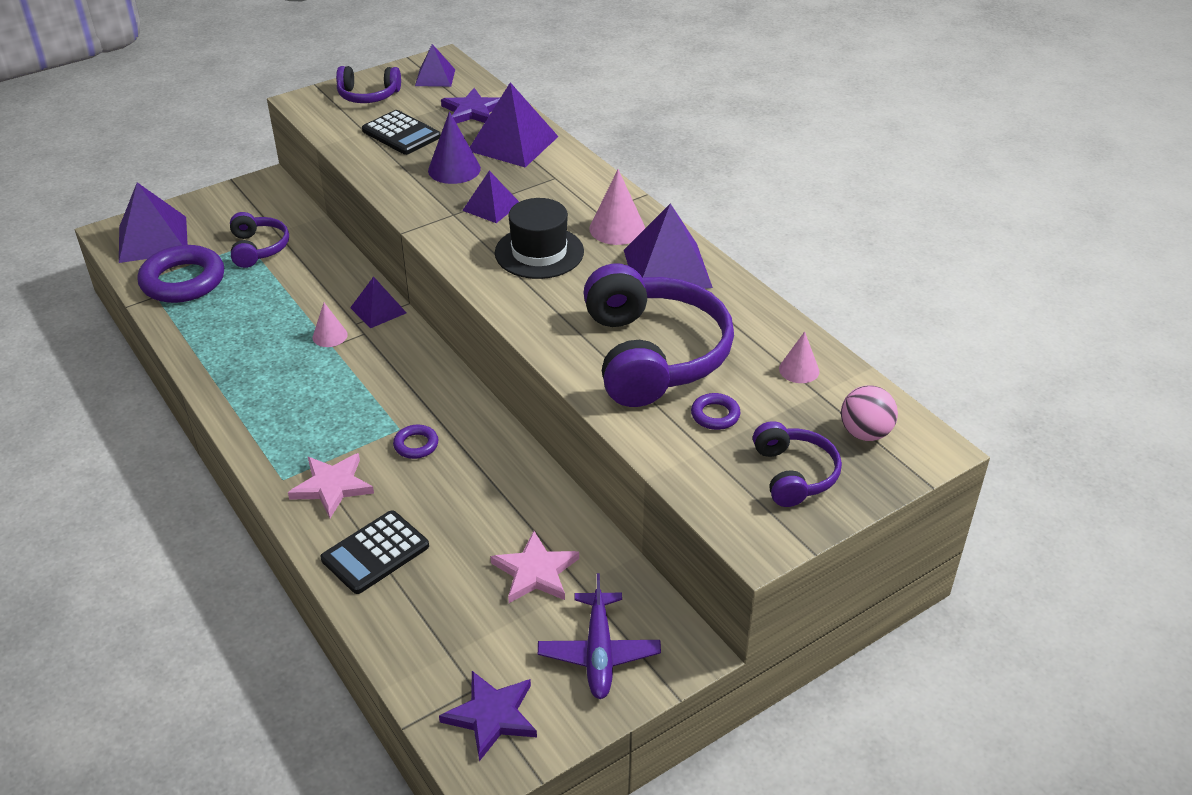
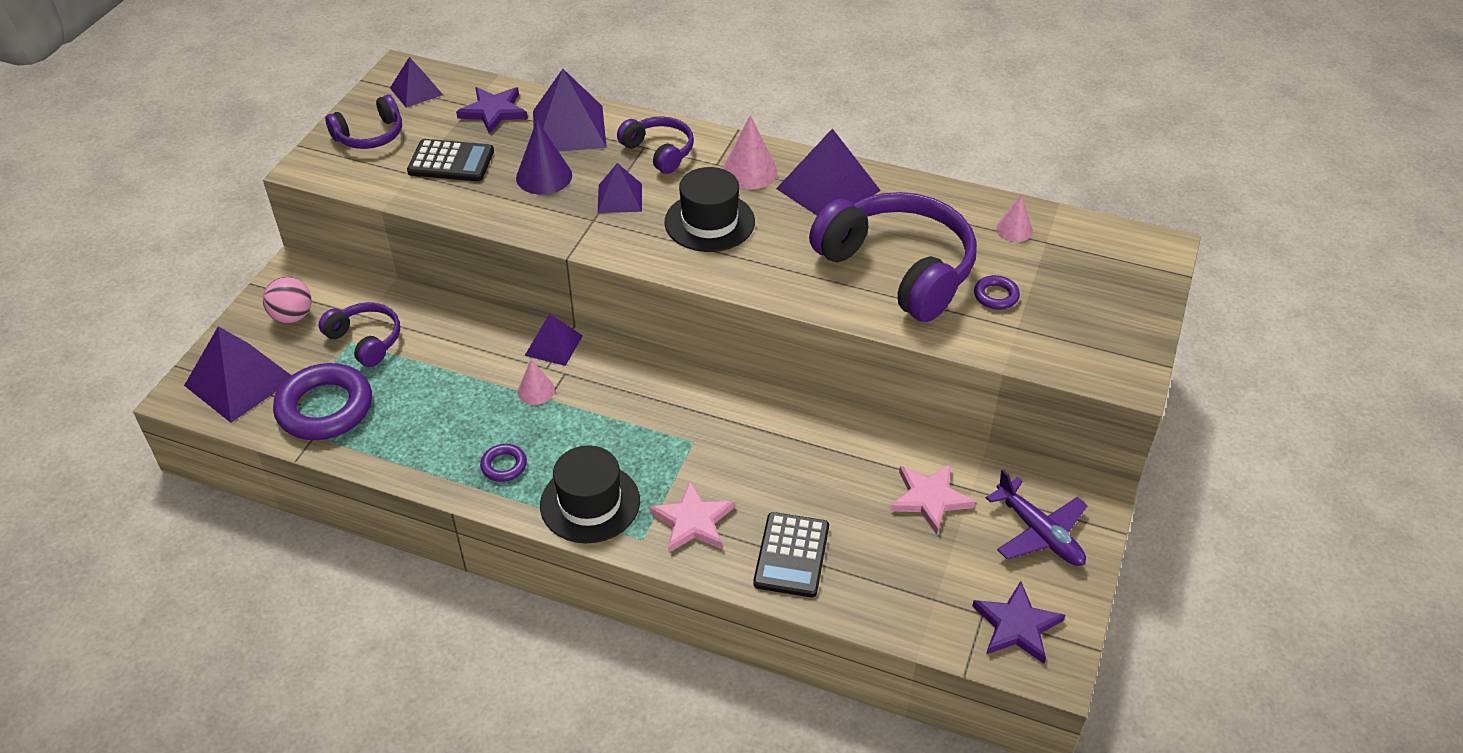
camera: 35 degrees left, 5 degrees up
purple ring [393,425,438,459] -> purple ring moved to [480,444,527,482]
purple headphones [753,421,842,507] -> purple headphones moved to [617,116,694,174]
pink ball [841,385,898,441] -> pink ball moved to [263,277,312,323]
none -> black hat [540,445,640,543]

